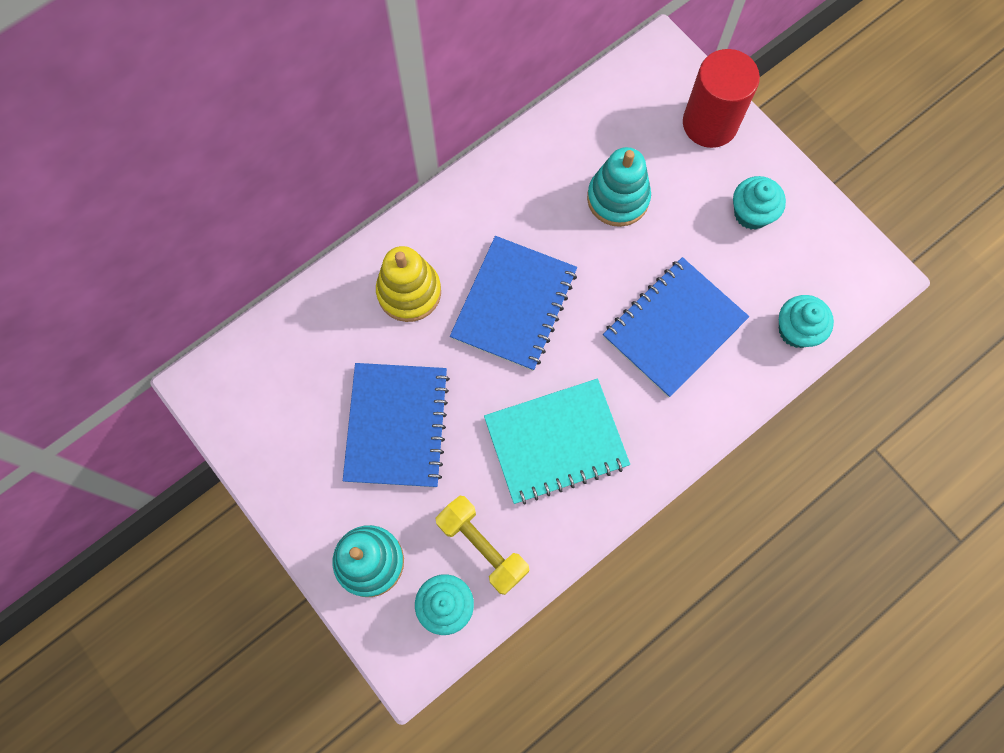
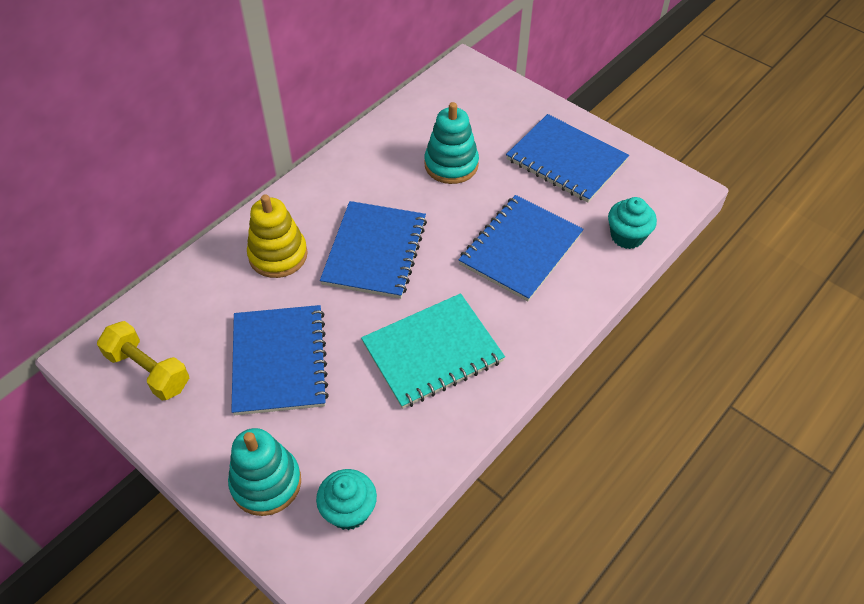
camera: 10 degrees left, 20 degrees down
yellow dumbbell [436,496,529,595] -> yellow dumbbell moved to [97,321,189,401]
red cylinder [683,49,760,148] -> none
turquoise cupcake [733,176,786,230] -> blue notebook [506,114,629,203]

